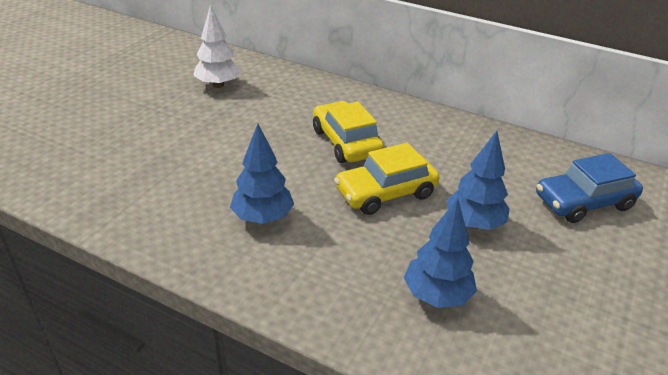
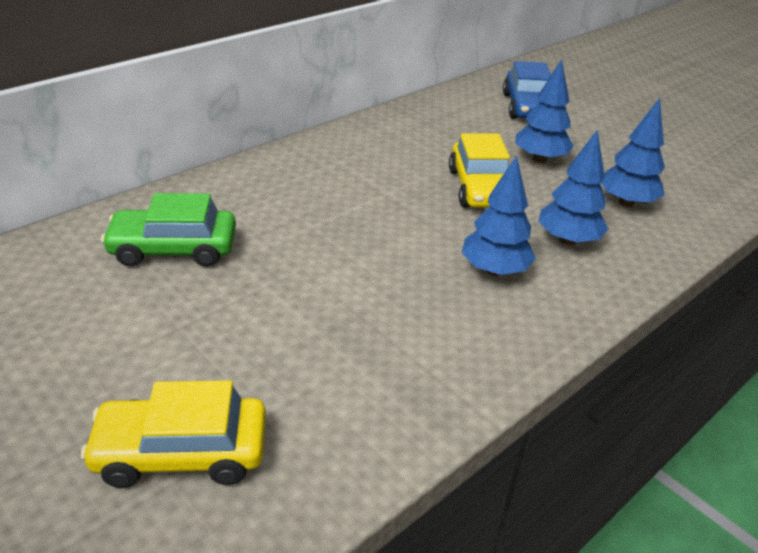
camera: 70 degrees left, 0 degrees up
white tree [193,4,241,88] -> green car [101,193,236,267]
yellow car [313,101,384,163] -> yellow car moved to [81,380,266,488]
none -> blue tree [538,130,609,245]

